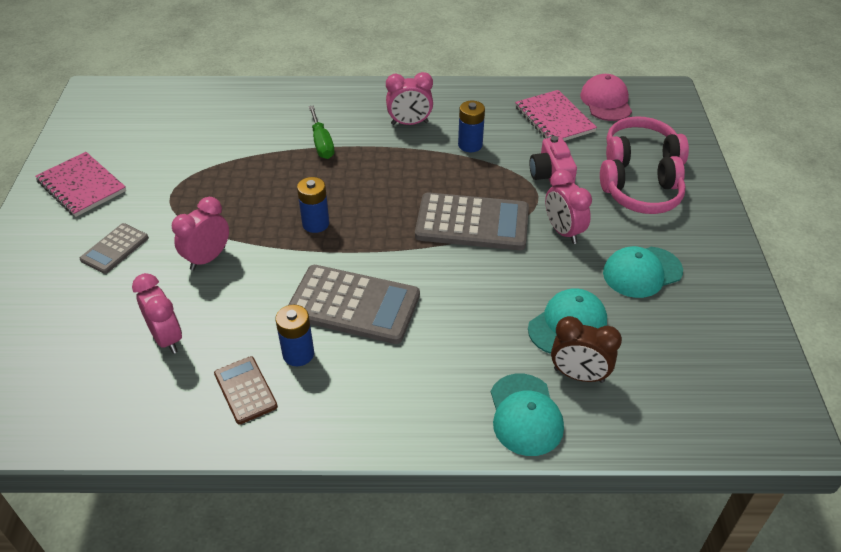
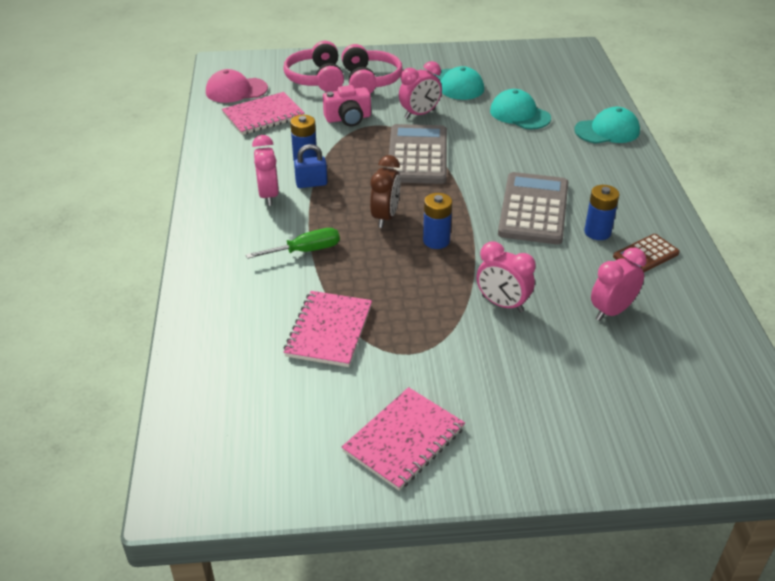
camera: 95 degrees left, 5 degrees down
grey calculator [80,223,149,274] -> none
brown clock [551,316,622,383] -> brown clock moved to [370,155,401,228]
none -> pink notebook [284,291,372,367]
none -> blue padlock [294,144,327,188]

